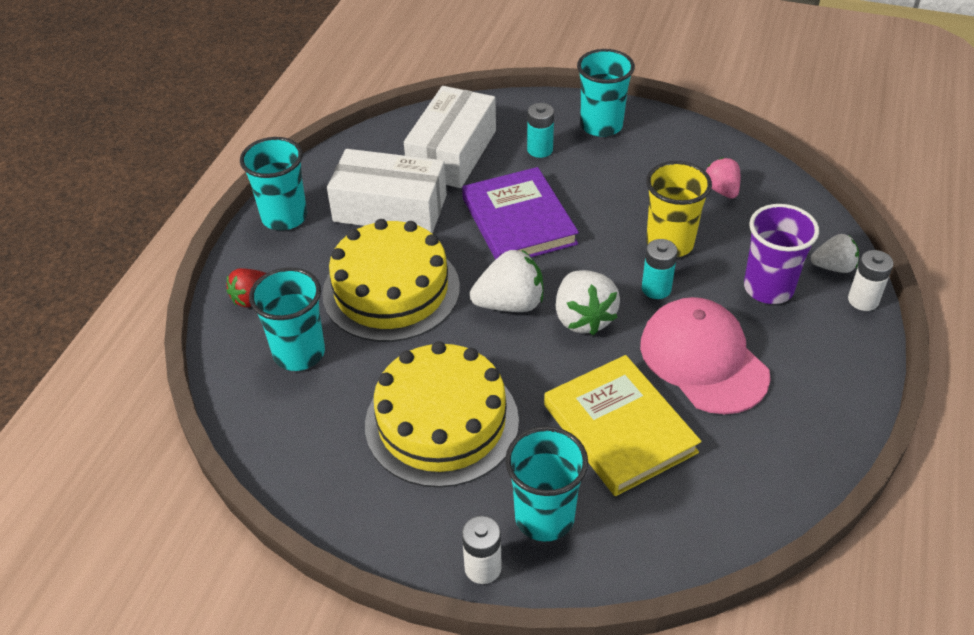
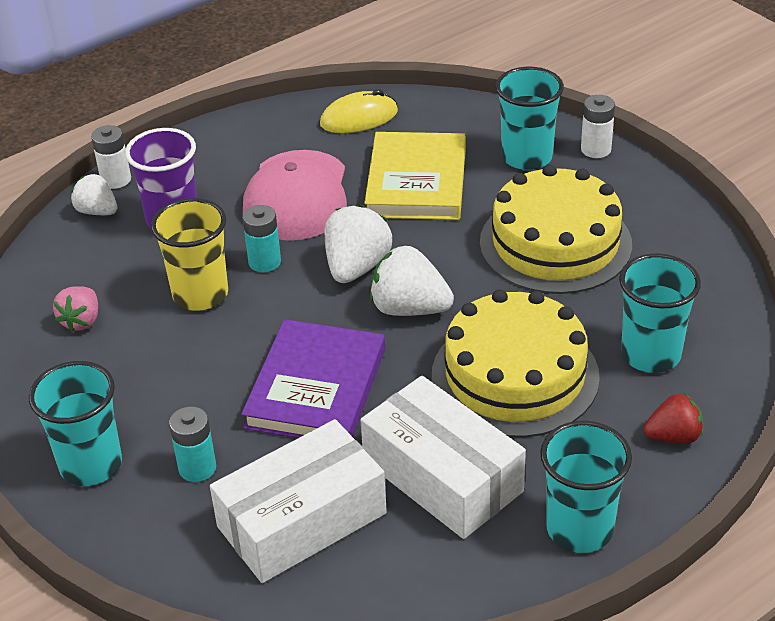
camera: 145 degrees left, 5 degrees down
none -> yellow mouse [320,89,398,133]

